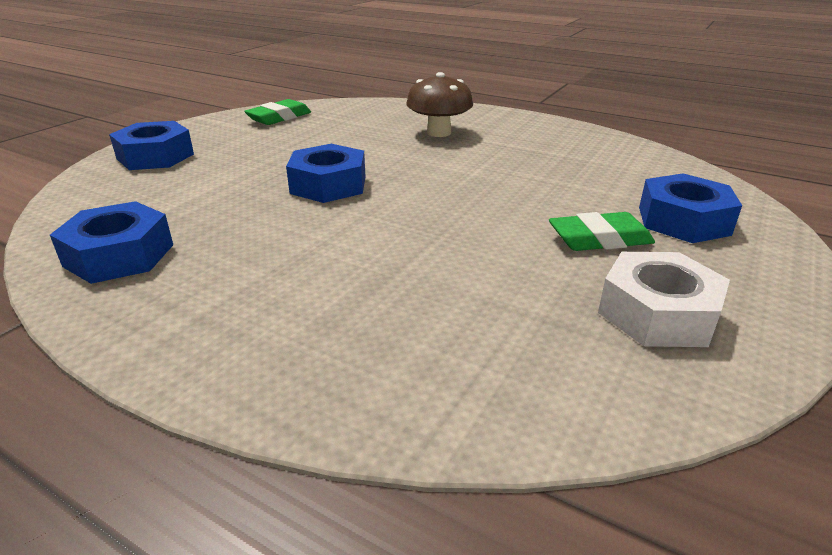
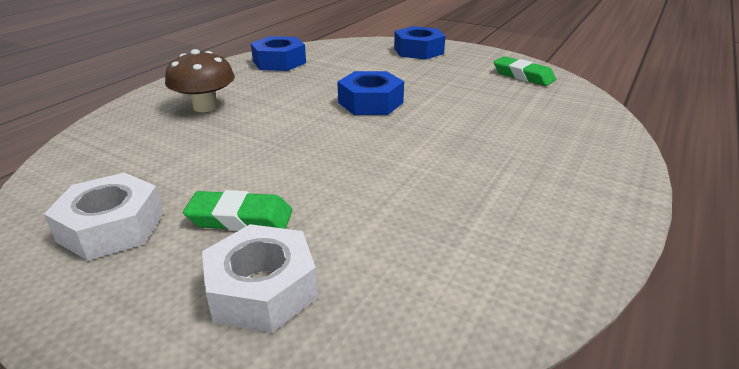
camera: 90 degrees right, 0 degrees up
brown mushroom [406,72,473,137] -> brown mushroom moved to [165,49,235,112]
green eraser [549,212,655,251] -> green eraser turned 75 degrees counterclockwise [183,190,292,231]
blue nut [639,173,742,243] -> white nut [202,224,318,333]

